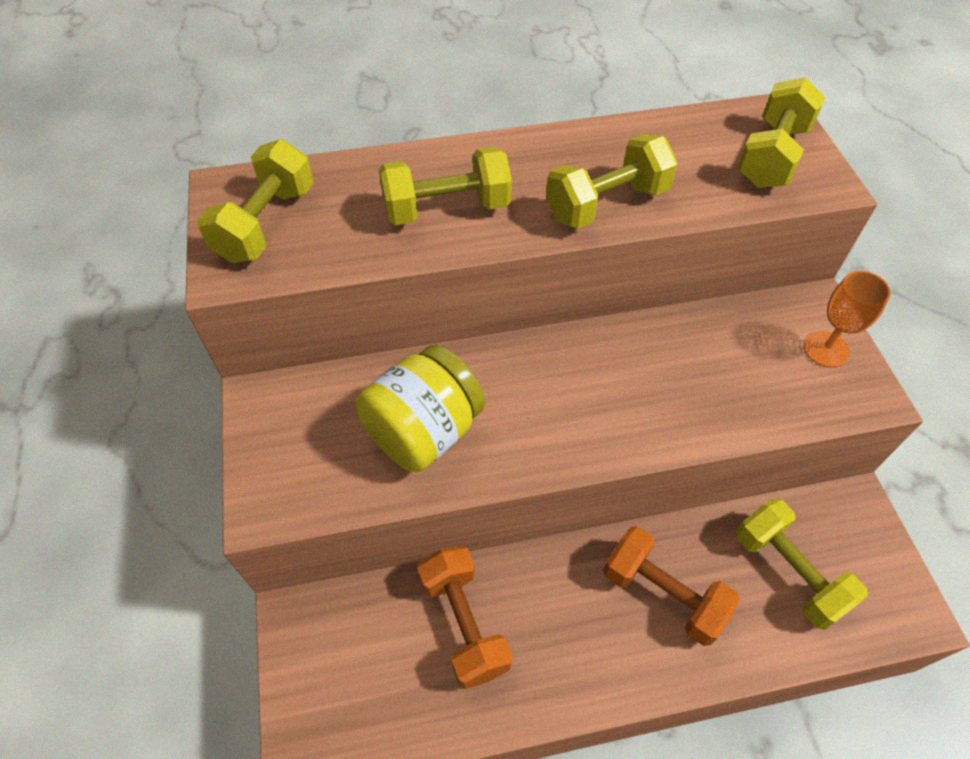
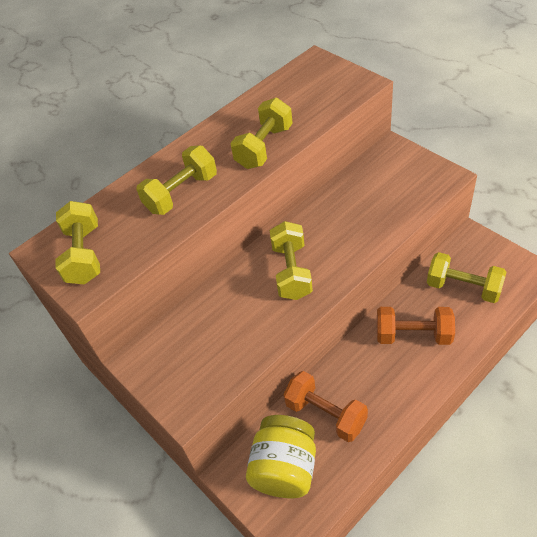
camera: 25 degrees left, 5 degrees down
yellow jar [356,345,485,472] -> yellow jar moved to [246,415,316,498]
yellow dumbbell [737,77,826,188] -> yellow dumbbell moved to [270,221,313,300]
orange goblet [804,271,891,368] -> none

